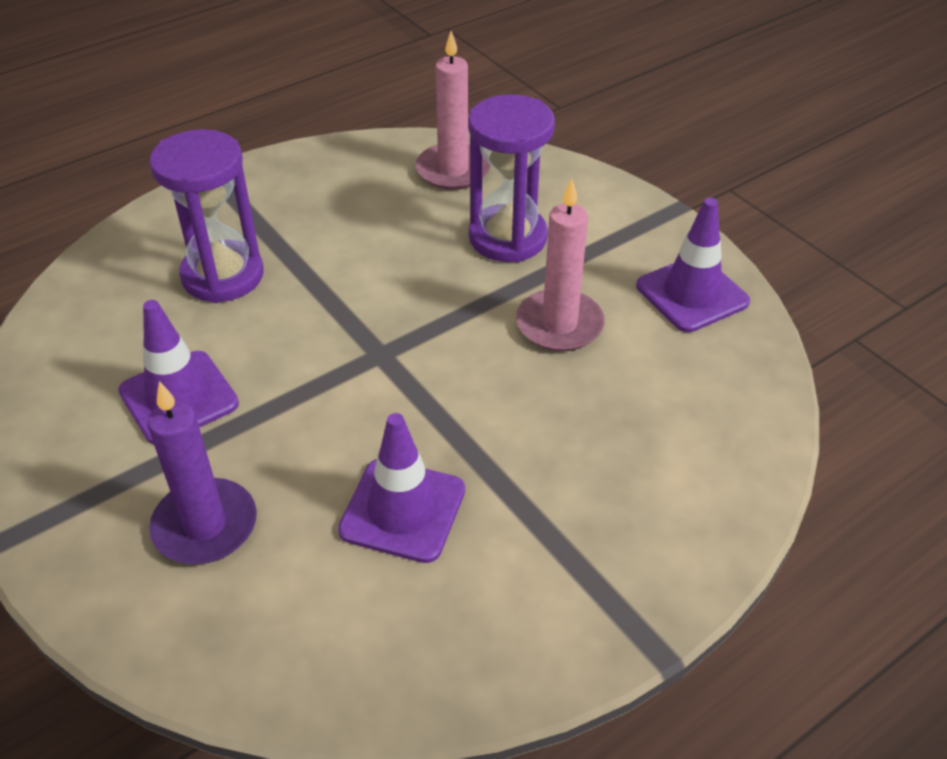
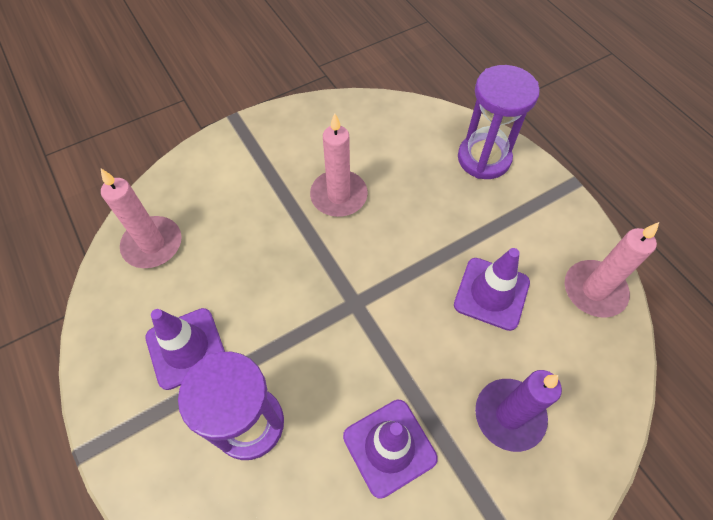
camera: 85 degrees left, 15 degrees up
purple hourglass [468,94,555,262] -> purple hourglass moved to [458,65,540,179]
purple traffic cone [636,198,750,332] -> purple traffic cone moved to [145,308,225,390]
none -> pink candle [565,222,659,318]

